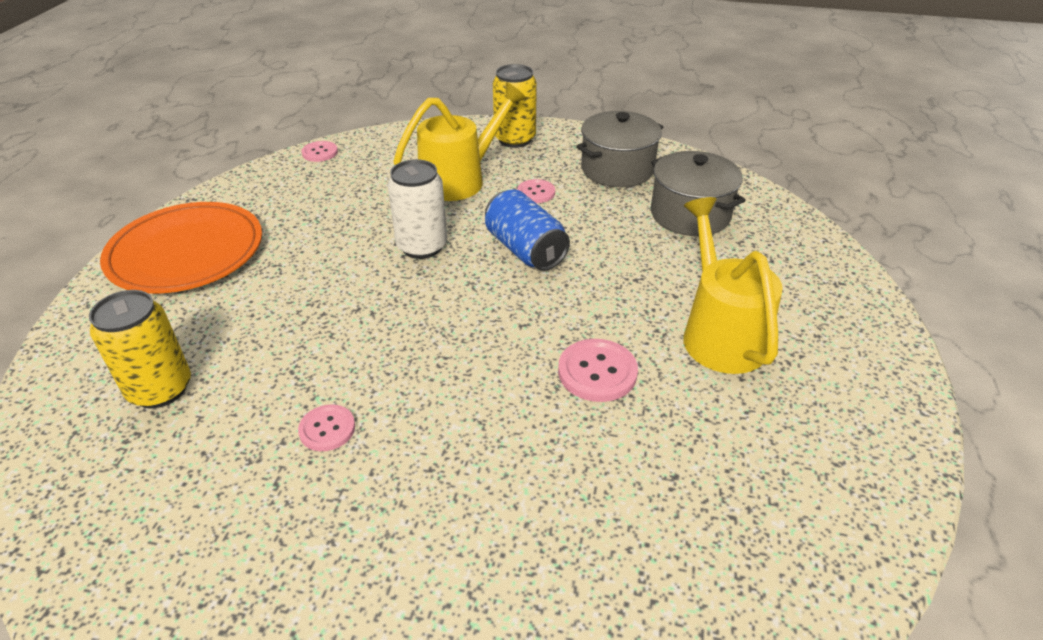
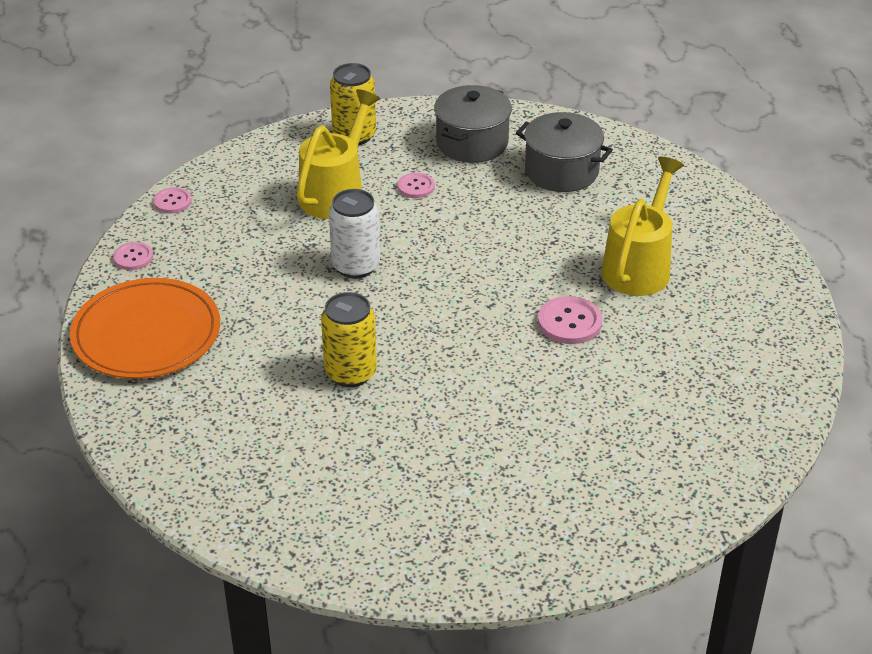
camera: 25 degrees left, 0 degrees up
yellow can [89,290,191,408] -> yellow can moved to [321,292,377,387]
pink button [298,404,355,451] -> pink button moved to [113,242,153,270]
blue can [485,189,570,271] -> none
yellow watering can [683,197,783,374] -> yellow watering can turned 60 degrees clockwise [602,157,684,296]

